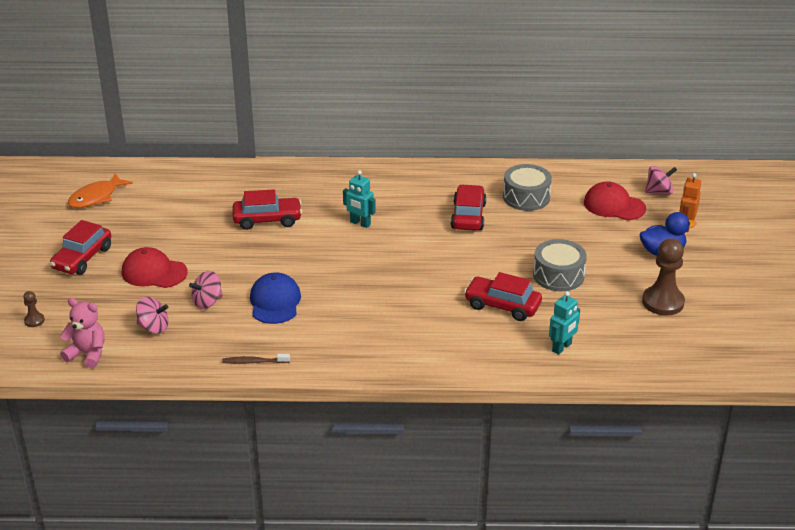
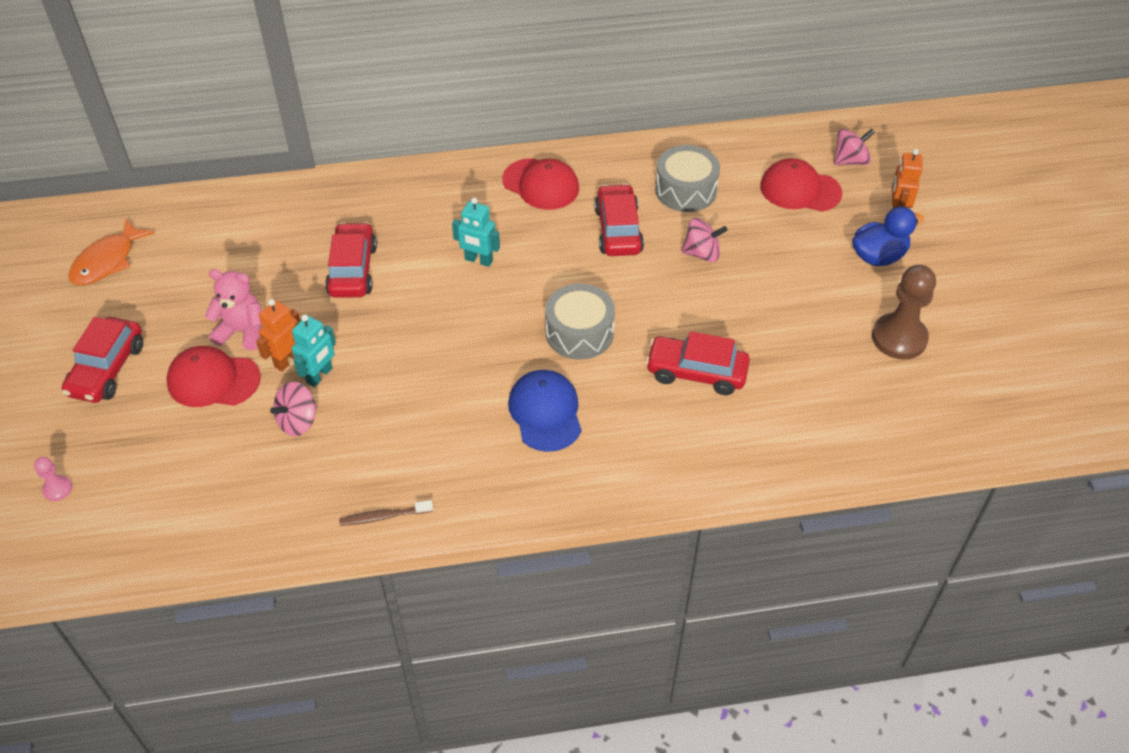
camera: 10 degrees left, 15 degrees up
brown pawn [23,291,45,327] -> pink pawn [34,457,72,501]
pink teddy bear [60,298,105,368] -> pink teddy bear moved to [205,269,262,350]
pink spinning top [136,297,169,334] -> pink spinning top moved to [681,218,728,262]
red car [233,189,302,230] -> red car turned 75 degrees counterclockwise [325,222,377,298]
blue cap [250,272,301,324] -> blue cap moved to [508,370,582,452]
grey drum [533,239,587,291] -> grey drum moved to [545,284,615,360]
turquoise robot [549,291,580,355] -> turquoise robot moved to [292,315,336,387]
none -> orange robot [256,299,300,371]
none -> red cap [502,158,579,210]

